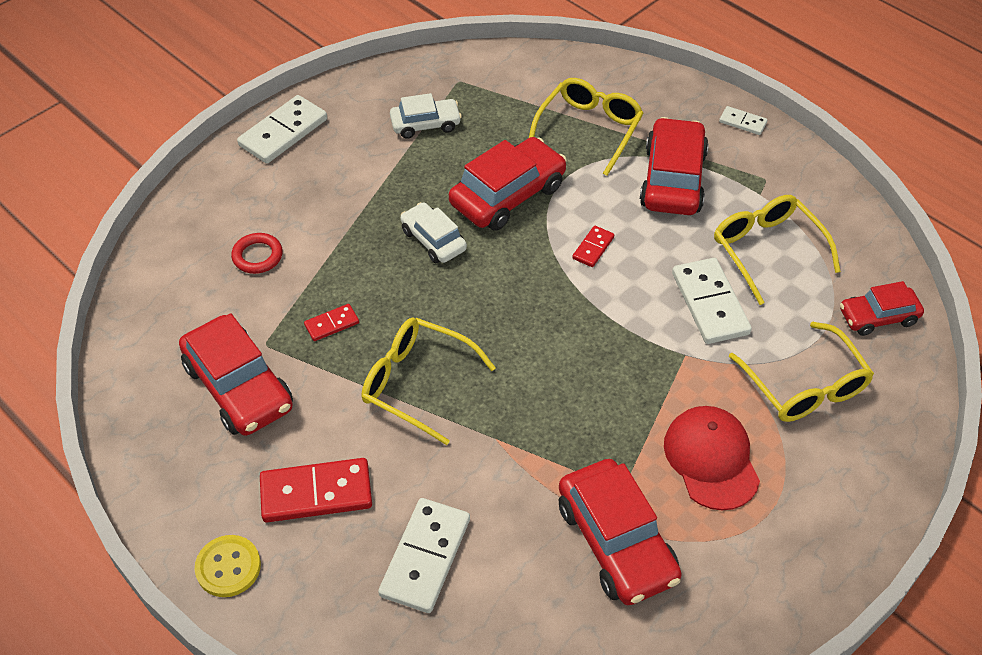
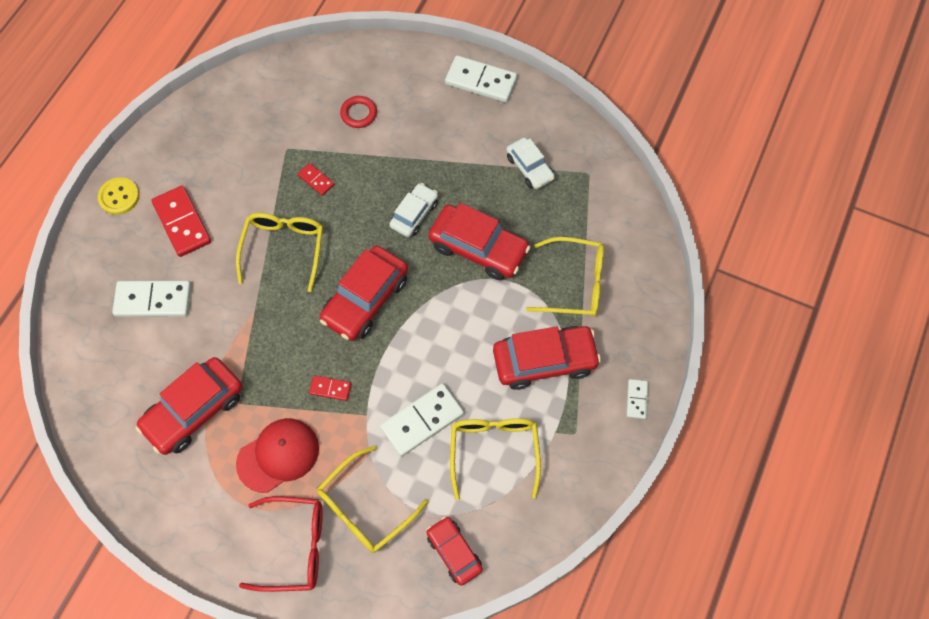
camera: 70 degrees right, 15 degrees up
red car [179,313,293,436] -> red car moved to [320,246,408,341]
red domino [572,226,614,267] -> red domino moved to [309,376,351,401]
yellow glasses [714,195,841,305] -> yellow glasses turned 45 degrees counterclockwise [450,418,541,500]
none -> red glasses [239,496,323,592]

